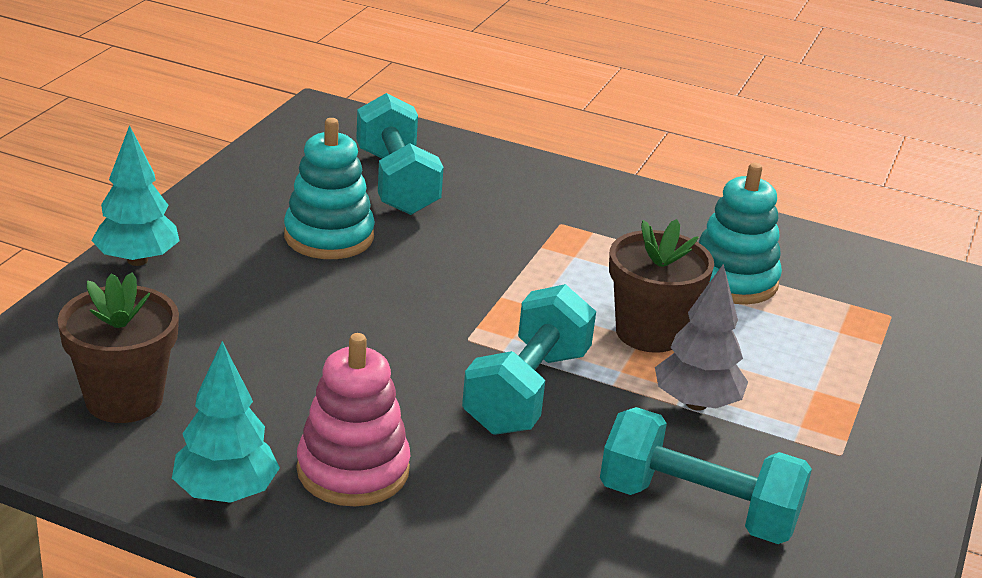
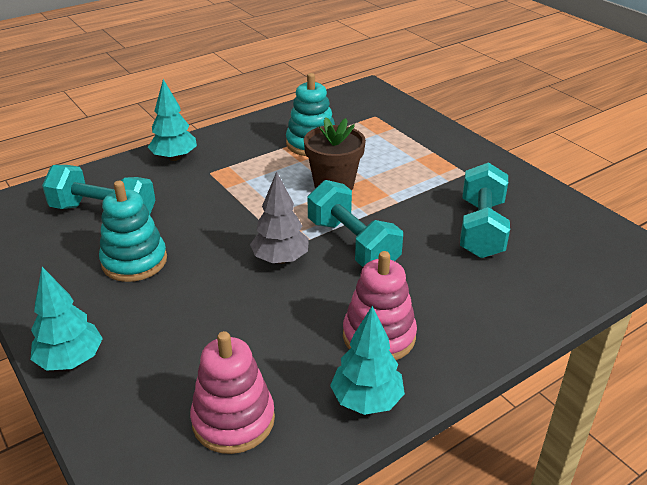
camera: 55 degrees left, 5 degrees up
brown flower pot [58,272,179,423] -> pink stacking toy [190,331,275,454]
turquoise dumbbell [600,407,812,544] -> turquoise dumbbell turned 45 degrees counterclockwise [460,162,510,258]
grey tree [655,264,748,411] -> grey tree moved to [250,171,309,264]
none -> turquoise tree [148,79,197,161]

